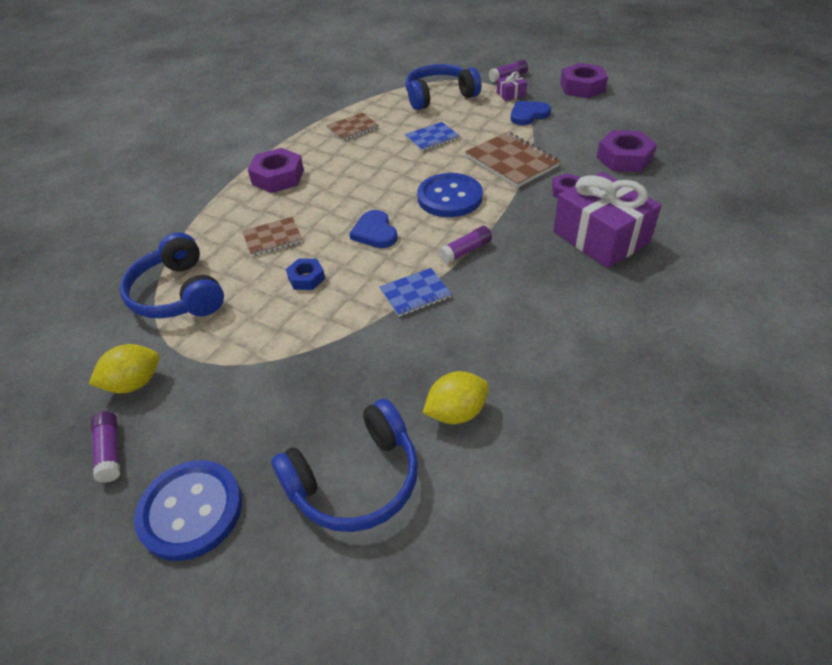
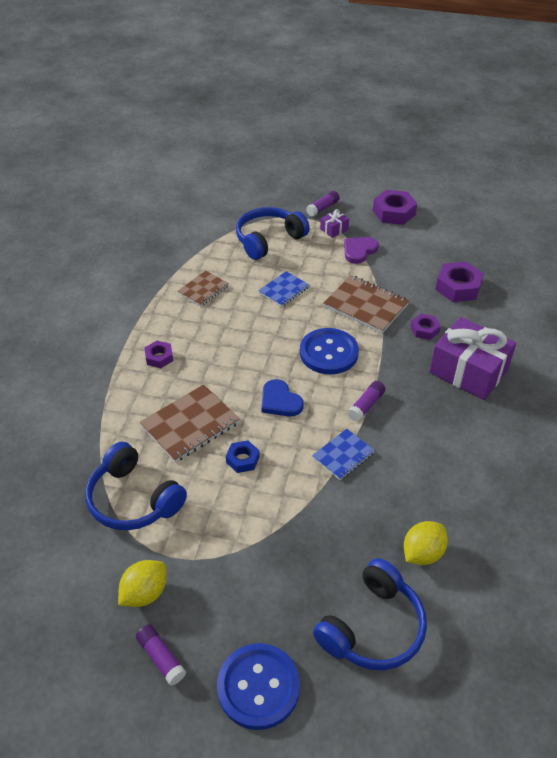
camera: 20 degrees left, 0 degrees up
brown notebook [242,217,303,256] -> brown notebook [139,384,240,463], size x1.63
purple nut [248,148,304,193] -> purple nut [144,341,173,368], size x0.58
blue heart [511,101,551,125] -> purple heart [344,237,379,264]

